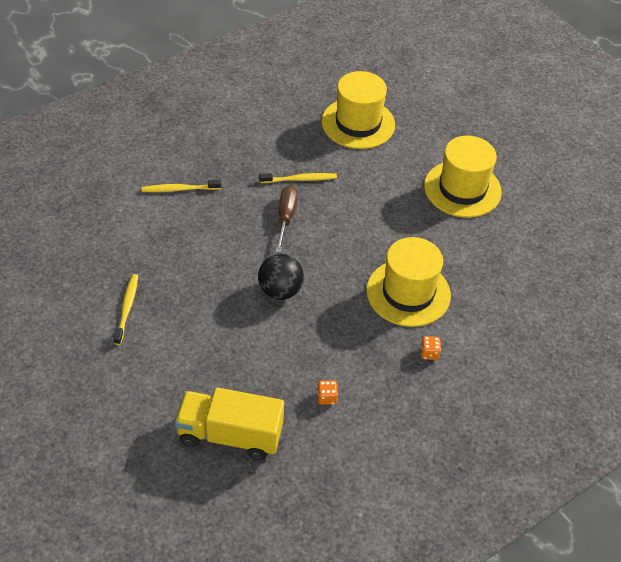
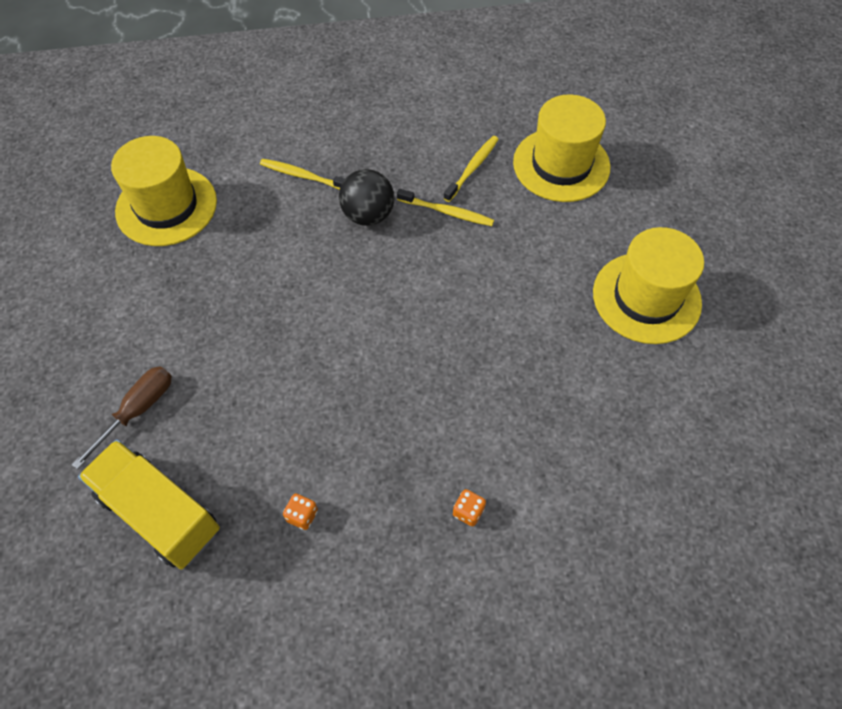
camera: 30 degrees right, 10 degrees up
yellow toothbrush [114,274,138,345] -> yellow toothbrush moved to [443,136,499,202]
black ball [258,254,304,300] -> black ball moved to [339,169,394,226]
brown screwdriver [275,186,298,253] -> brown screwdriver moved to [71,366,172,469]
yellow hat [366,237,451,327] -> yellow hat moved to [111,136,217,246]

